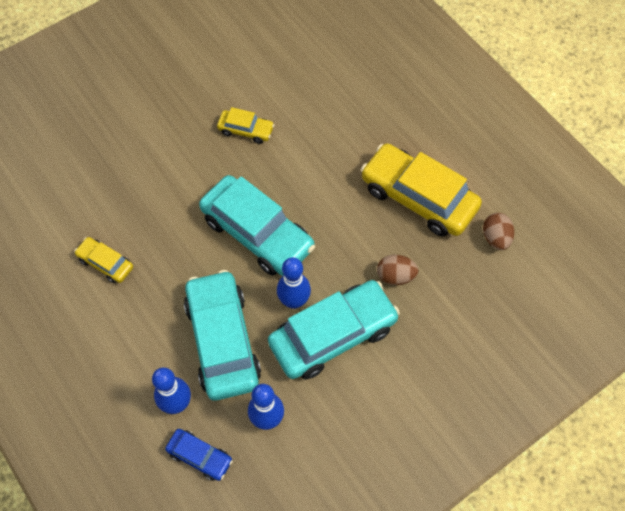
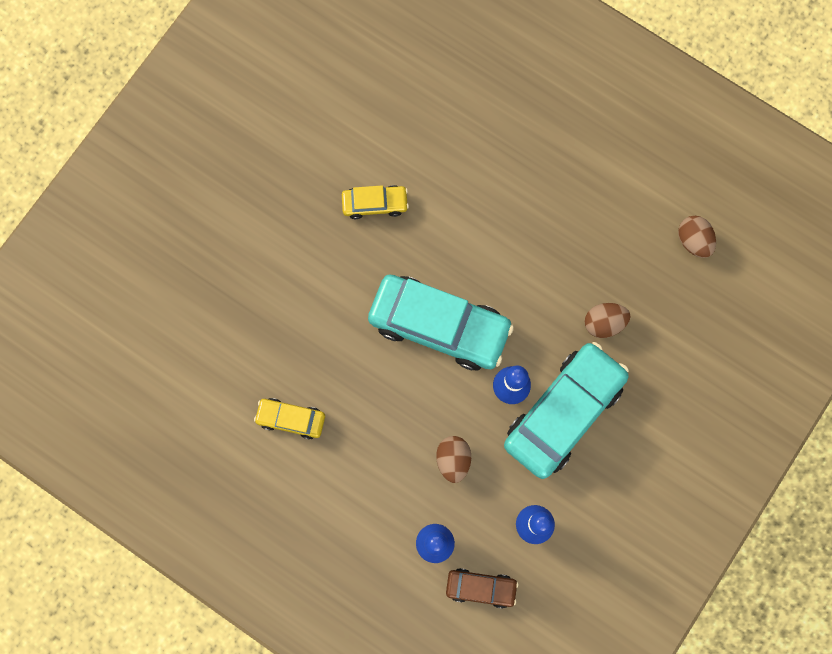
camera: 20 degrees left, 15 degrees up
blue car [165,429,233,481] -> brown car [446,568,518,608]
turquoise car [184,270,261,400] -> brown egg [436,436,471,483]
yellow car [361,143,482,237] -> none

